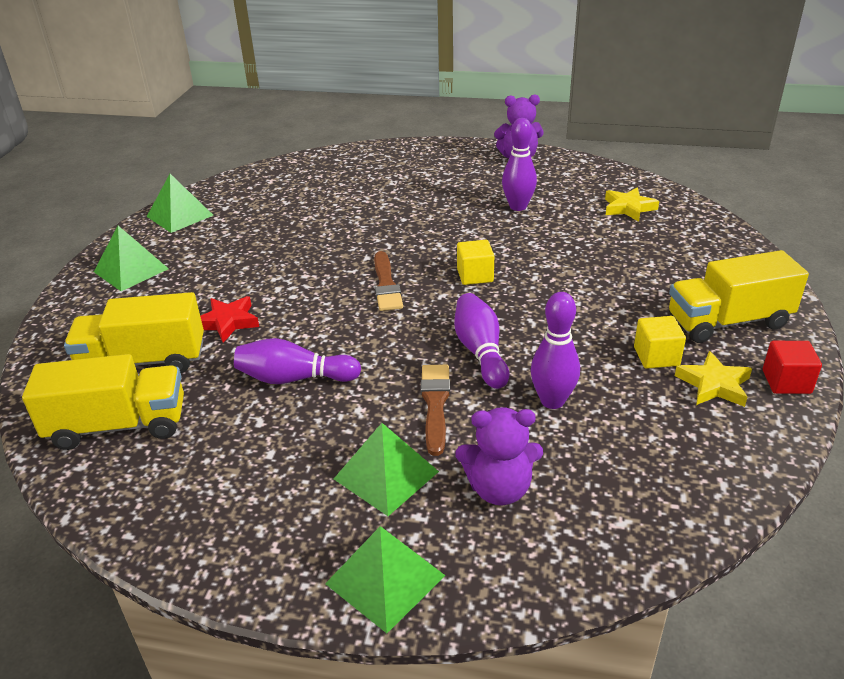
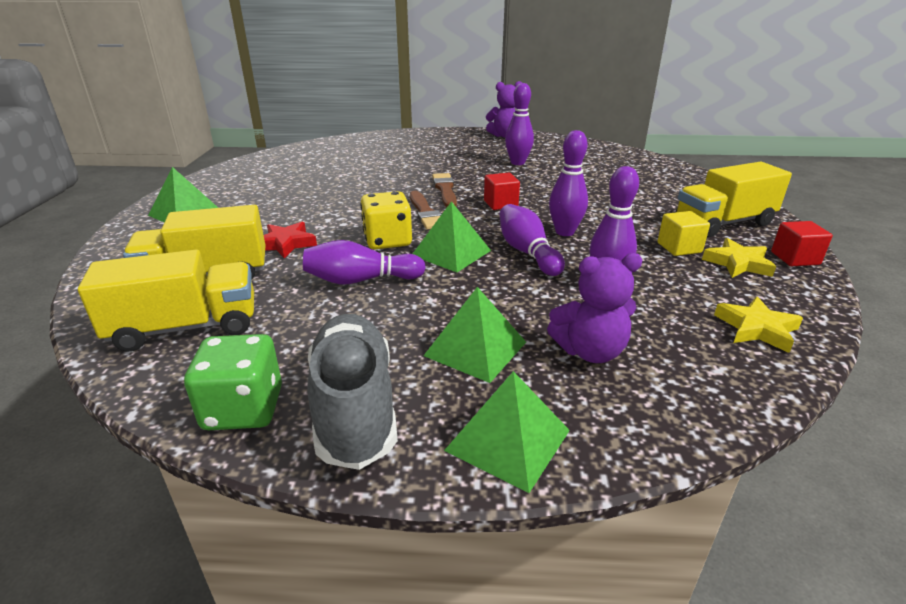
camera: 10 degrees left, 5 degrees down
green pyramid [147,174,213,233] -> green pyramid moved to [413,201,491,272]
brown brush [421,365,450,456] -> brown brush moved to [432,173,457,207]
yellow cube [457,240,494,285] -> red cube [484,172,520,210]
yellow star [605,188,659,222] -> yellow star moved to [714,296,803,353]
none -> green dice [184,334,282,430]
none -> grey shoe [307,314,398,470]
none -> yellow dice [360,191,412,249]
none -> purple bowling pin [549,130,588,236]

